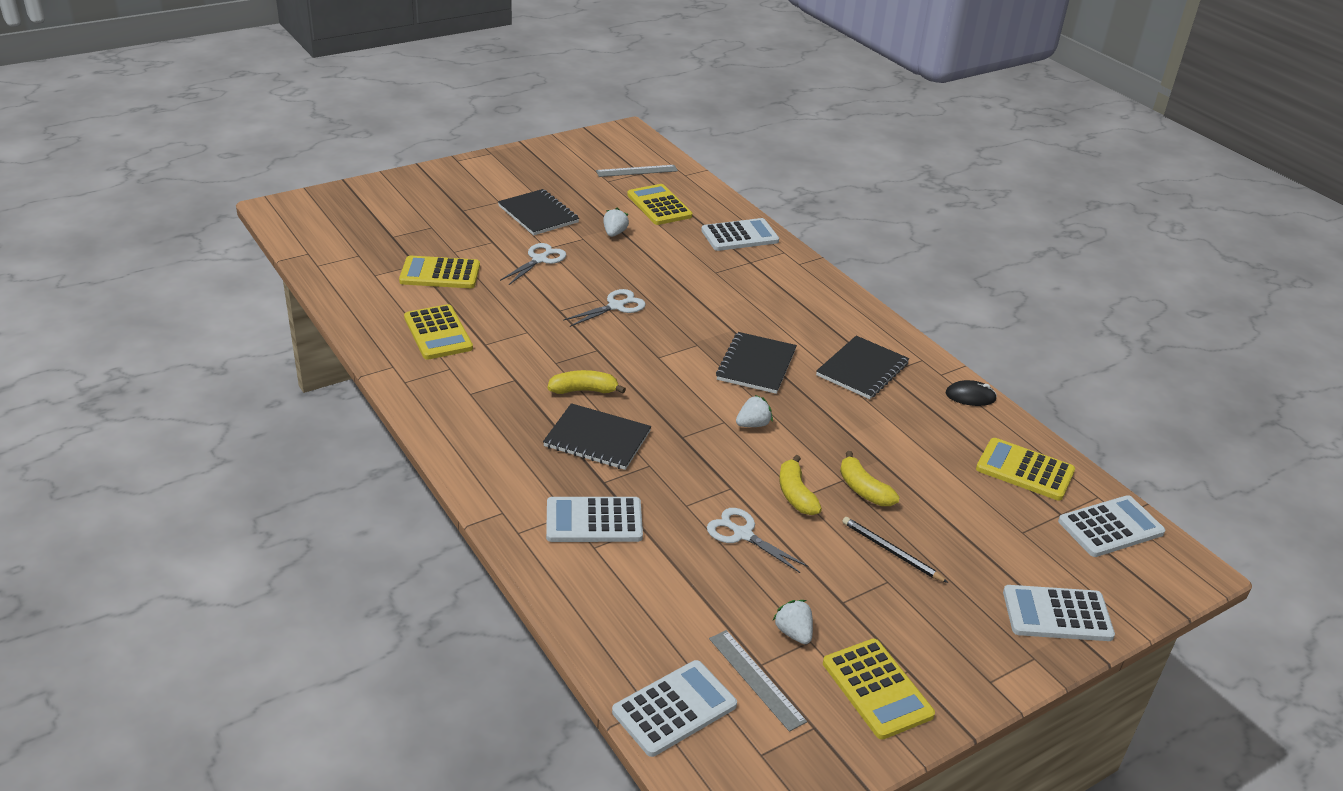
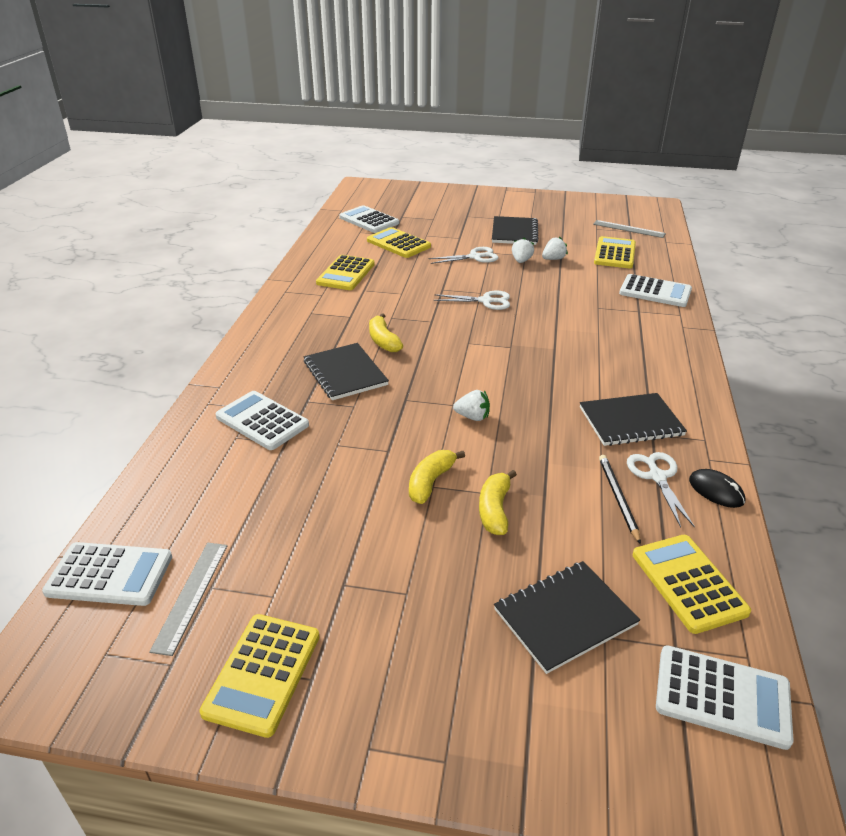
camera: 45 degrees right, 0 degrees up
yellow banana [548,370,626,394] -> yellow banana turned 150 degrees counterclockwise [369,313,403,352]
white scissors [707,508,808,573] -> white scissors moved to [627,452,695,528]
black notebook [716,332,797,394] -> black notebook moved to [494,561,640,674]
white strawberry [773,600,813,644] -> white strawberry moved to [512,237,534,263]
black pencil [842,517,948,583] -> black pencil moved to [599,455,641,544]
white calculator [1003,585,1115,641] -> white calculator moved to [339,205,399,233]

